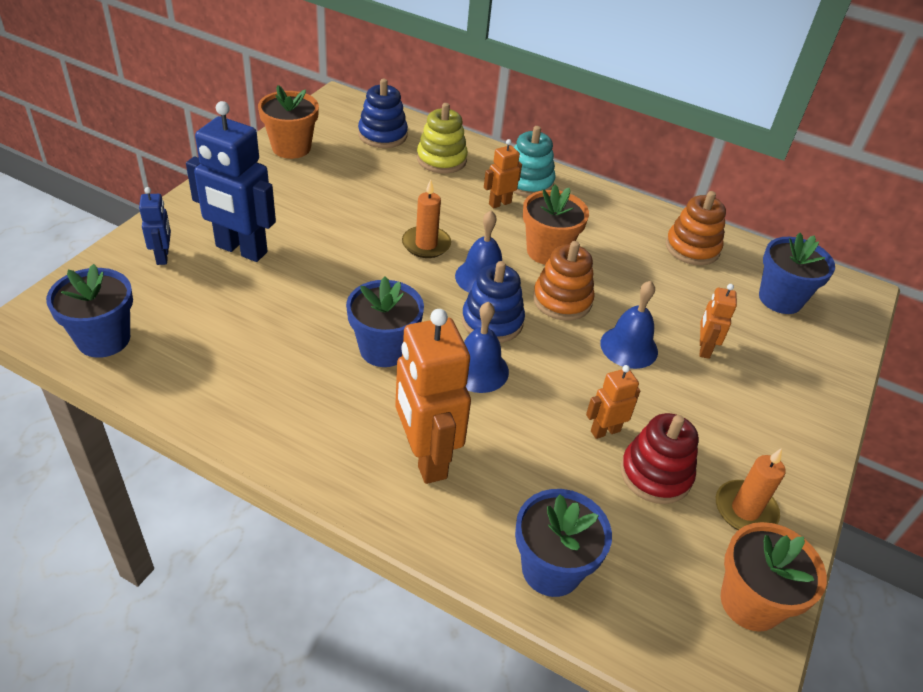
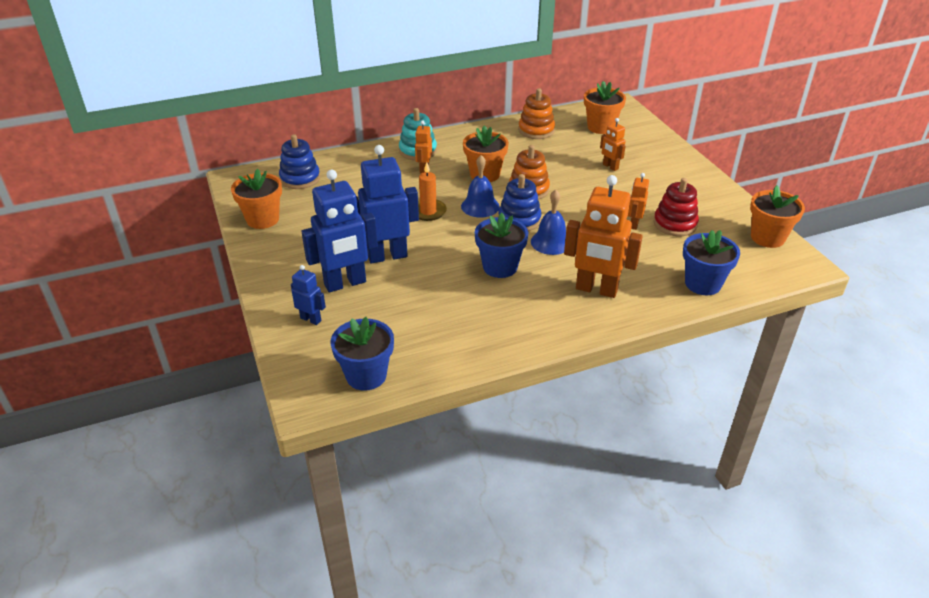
camera: 45 degrees left, 5 degrees down
yellow stacking toy [417,103,468,174] -> none
blue bell [600,281,658,369] -> none
orange candle [716,448,786,530] -> none
blue flower pot [759,233,835,314] -> orange flower pot [584,81,626,134]
none -> blue robot [356,145,419,264]

